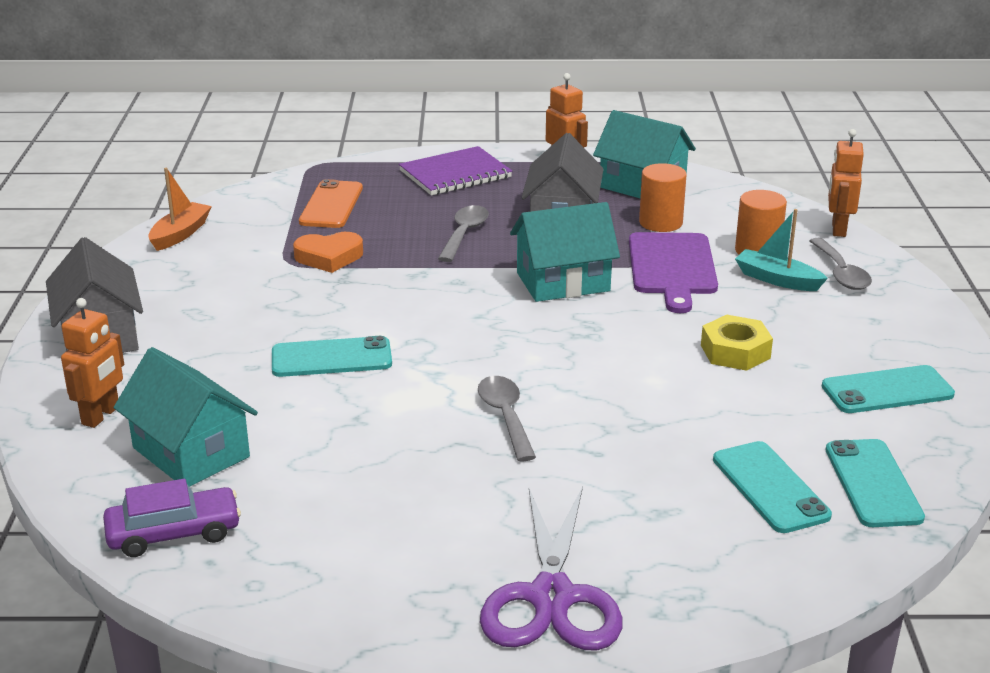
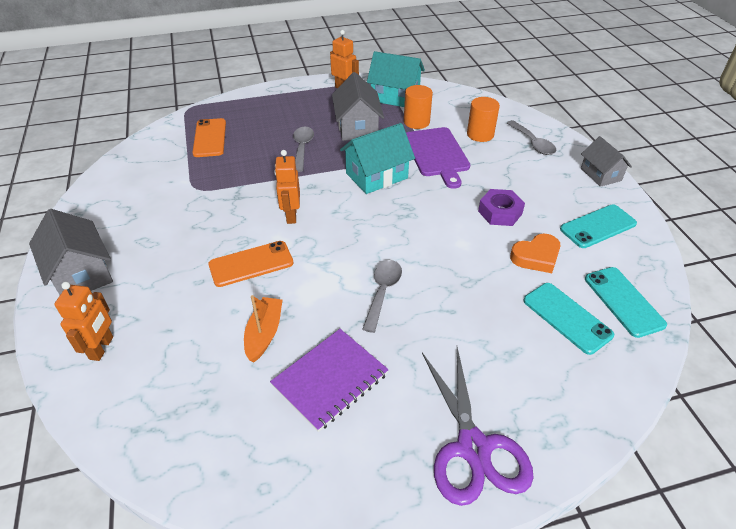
camera: 15 degrees left, 15 degrees up
purple car [103,479,241,557] -> none
turquoise house [114,347,258,487] -> none
orange boat [148,168,212,251] -> orange boat moved to [244,295,282,362]
turquoise phone [272,336,392,377] -> orange phone [208,241,293,287]
orange heart [293,232,363,273] -> orange heart moved to [510,234,560,273]
purple notebook [399,146,512,195] -> purple notebook moved to [270,329,389,432]
grey spoon [478,376,536,461] -> grey spoon turned 45 degrees clockwise [362,260,402,333]
yellow nut [701,315,773,371] -> purple nut [478,189,525,226]
turquoise boat [735,209,828,291] -> none
orange robot [828,129,864,237] -> orange robot moved to [274,150,300,224]
none -> grey house [581,136,632,187]

